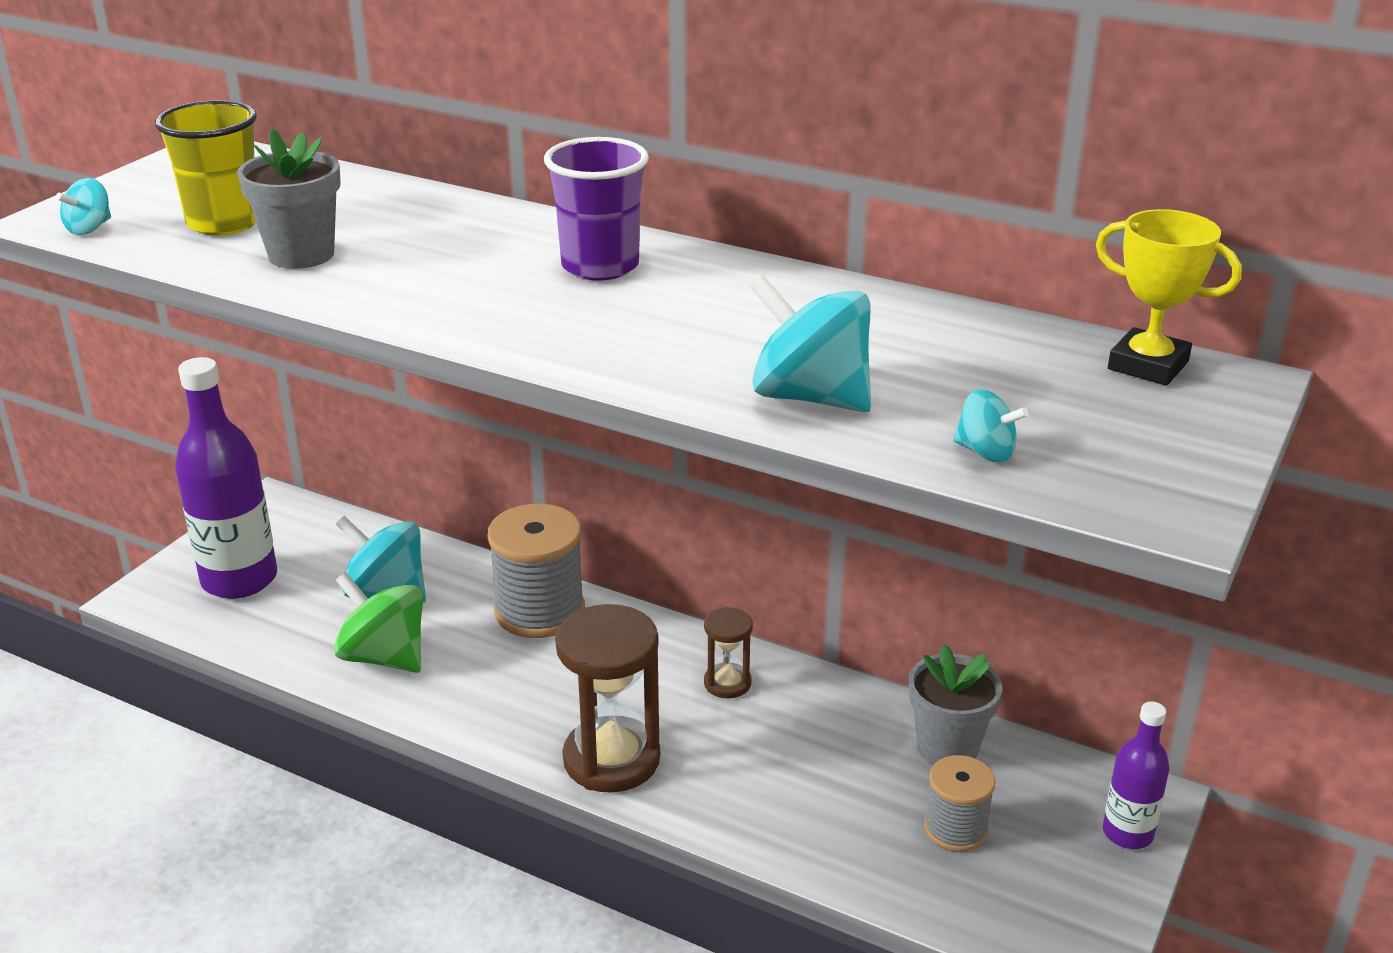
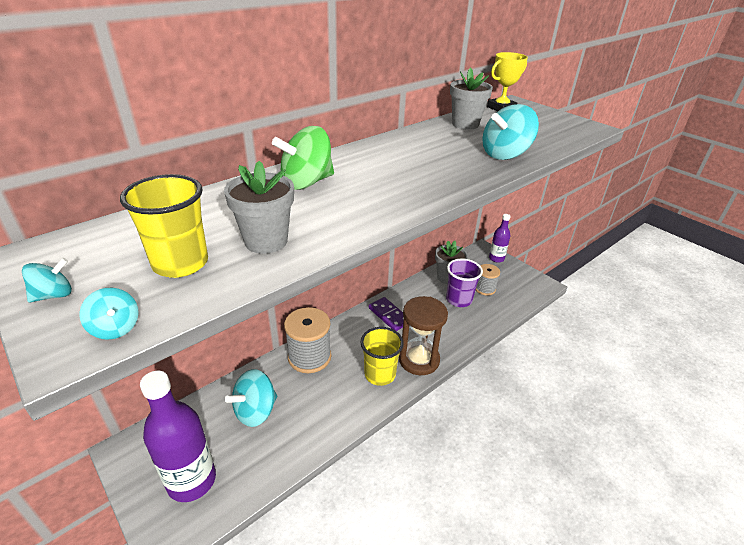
camera: 70 degrees left, 5 degrees up
green spinning top [334,572,423,673] -> green spinning top moved to [272,126,334,190]
purple cup [544,137,649,281] -> purple cup moved to [446,258,483,307]
brown hourglass [704,607,753,698] -> purple domino [369,297,404,331]
turquoise spinning top [953,389,1028,462] -> turquoise spinning top moved to [22,258,72,302]
none -> yellow cup [360,327,404,386]
none -> grey flower pot [450,67,493,130]

